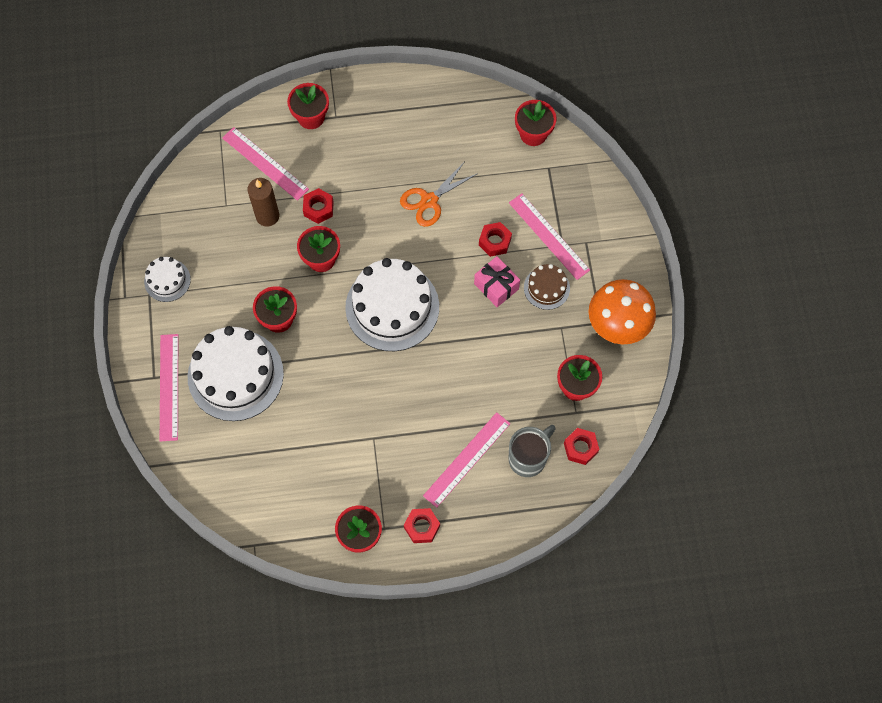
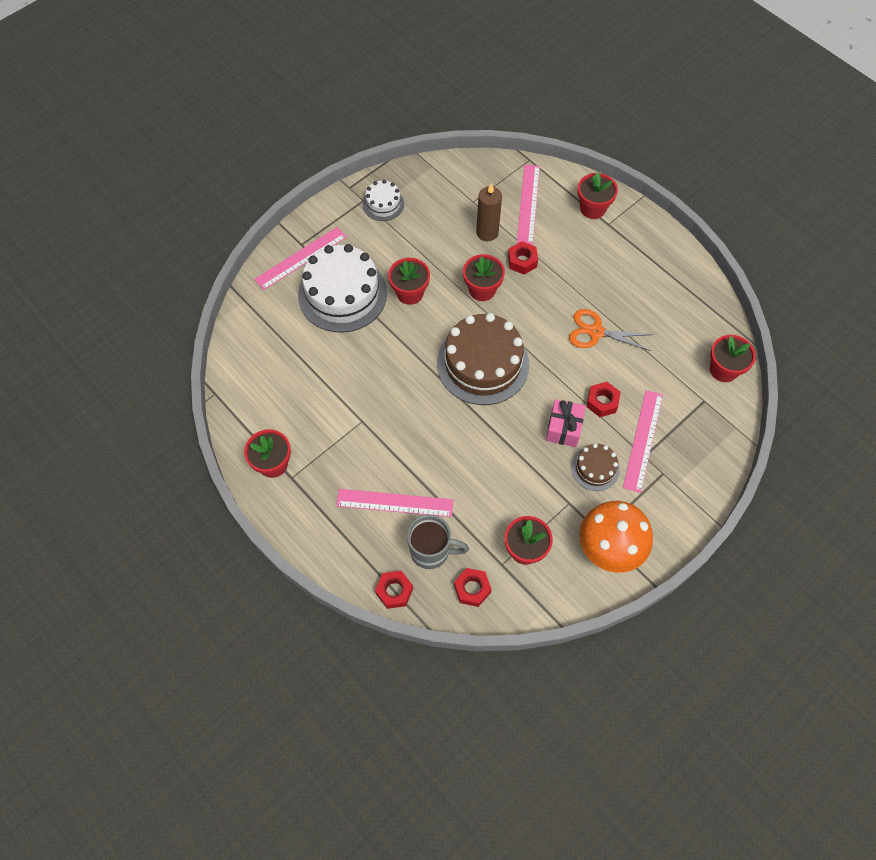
camera: 55 degrees right, 5 degrees down
white cake [345,258,439,351] -> brown cake [437,313,529,405]
red nut [404,508,440,543] -> red nut moved to [375,571,413,609]

